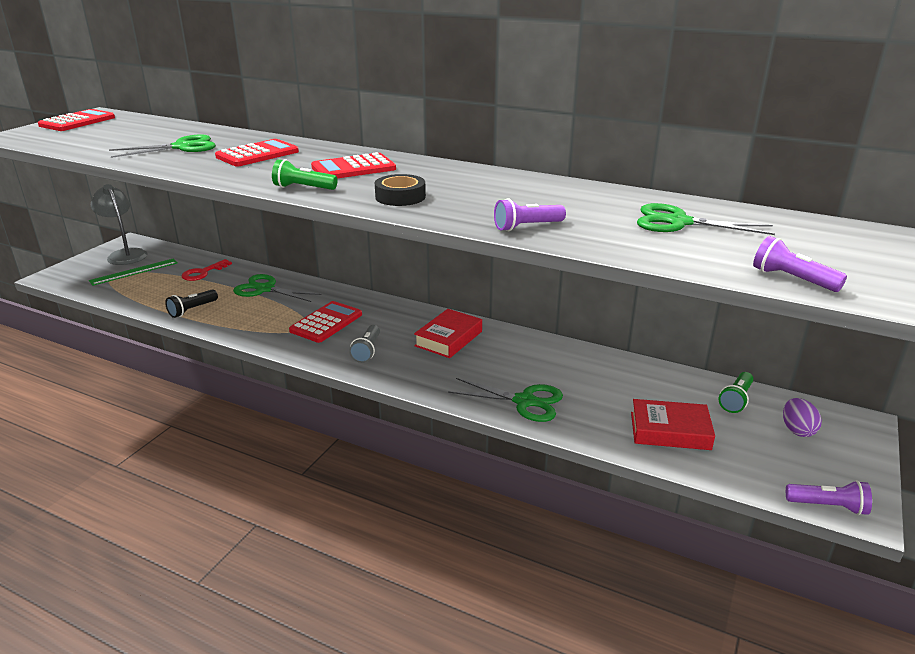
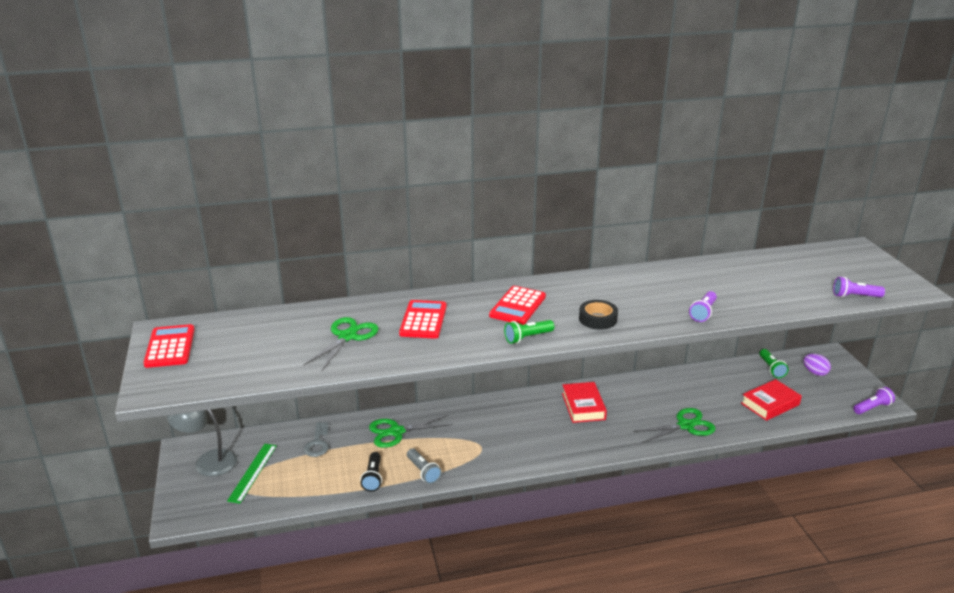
camera: 40 degrees left, 0 degrees up
red key [182,259,232,281] -> grey key [303,422,329,457]
red calculator [289,301,362,343] -> none
grey flashlight [349,325,380,363] -> grey flashlight moved to [407,448,442,484]
green scissors [637,203,775,235] -> none

